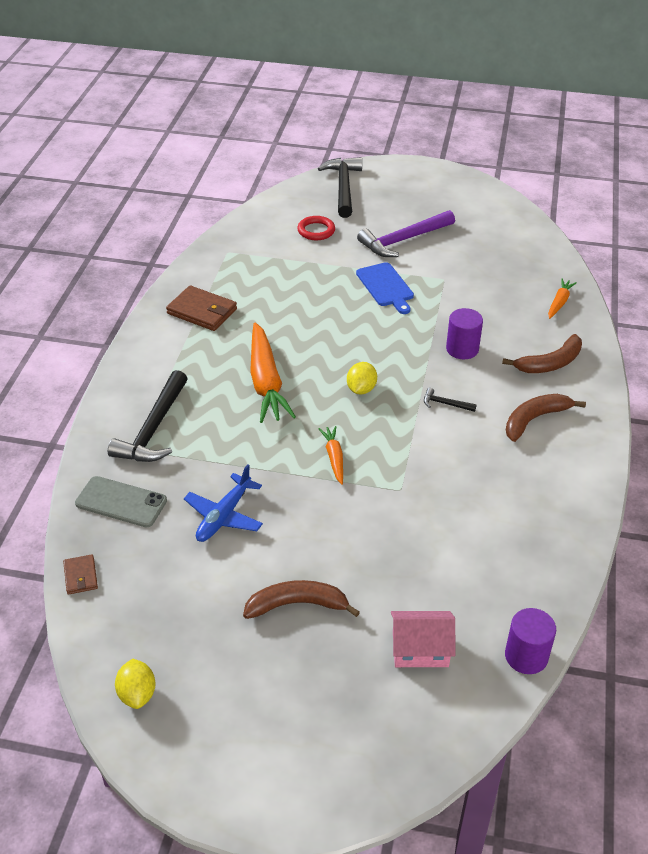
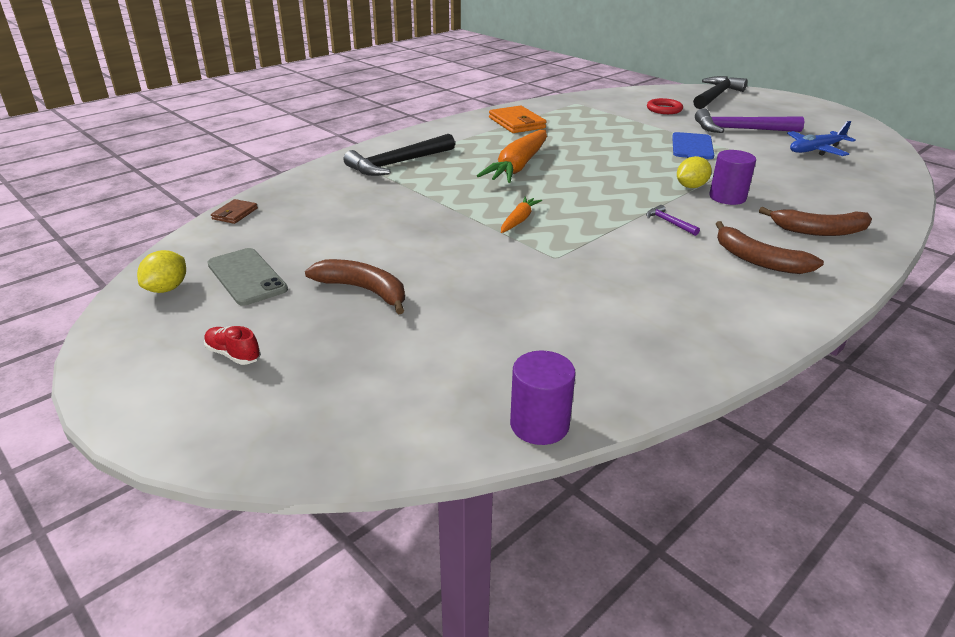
camera: 35 degrees right, 10 degrees down
grey phone [75,476,167,527] -> grey phone moved to [207,248,288,306]
brown wallet [166,285,237,331] -> orange wallet [489,106,546,133]
blue plane [184,464,263,542] -> blue plane moved to [787,121,856,156]
yellow lemon [347,362,377,395] -> yellow lemon moved to [677,156,712,188]
pink house [391,611,455,667] -> none
black hammer [424,388,477,412] -> purple hammer [646,205,700,236]
brown banana [506,394,586,442] -> brown banana turned 135 degrees counterclockwise [716,221,824,274]
orange carrot [548,278,577,319] -> none
none -> red shoe [204,326,261,365]

